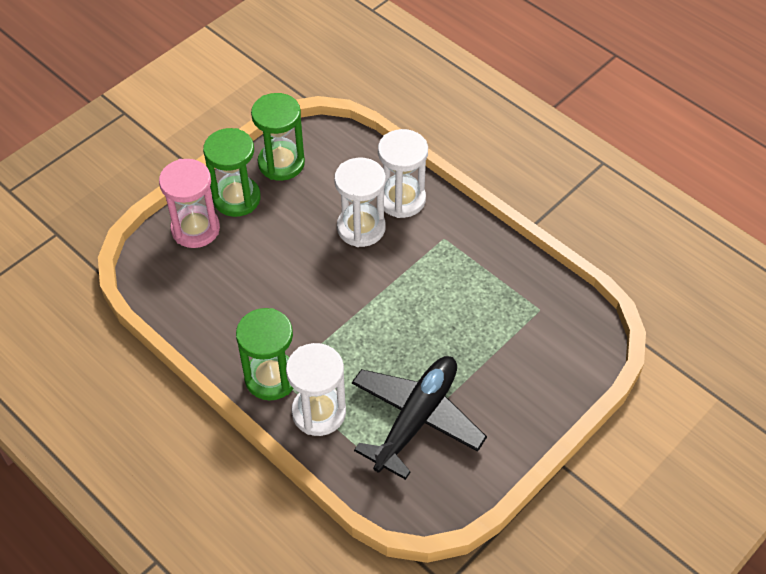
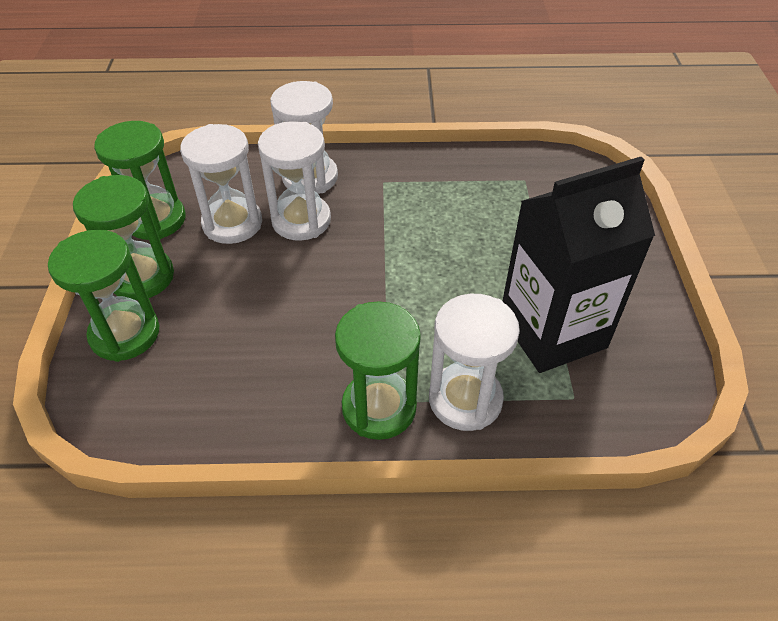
camera: 45 degrees left, 5 degrees down
pink hourglass [159,159,220,248] -> green hourglass [48,229,159,362]
black plane [352,356,487,480] -> black carton [503,157,655,373]
none -> white hourglass [180,124,262,244]

